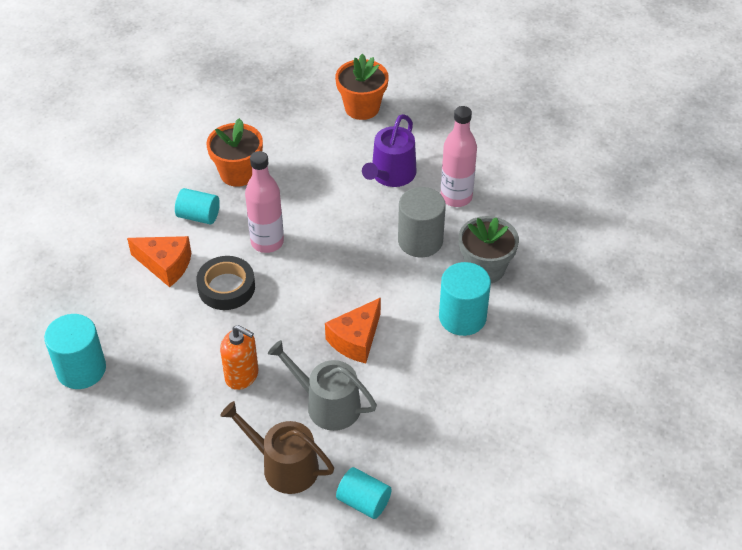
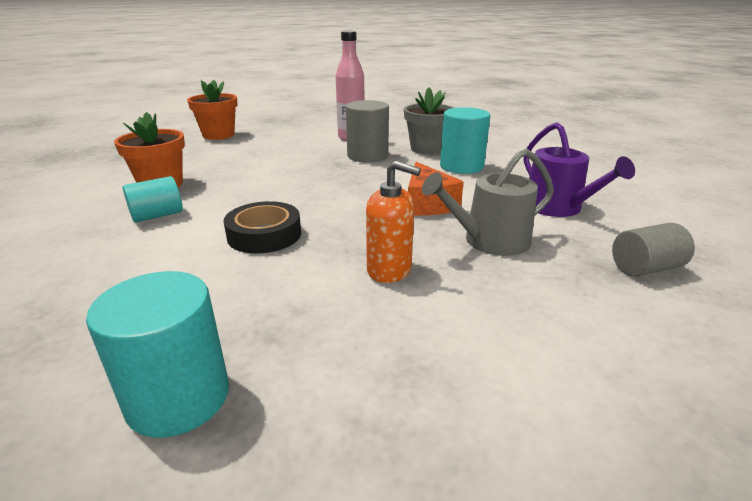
camera: 50 degrees left, 20 degrees down
orange cheese [127,236,191,287] -> none
orange soap dispenser [220,325,259,390] -> orange soap dispenser turned 45 degrees clockwise [366,161,421,283]
brown watering can [220,401,334,494] -> none
pink bottle [245,151,284,253] -> none
turquoise cylinder [336,467,392,519] -> grey cylinder [612,223,695,277]
purple watering can [362,114,417,187] -> purple watering can moved to [524,122,635,217]

